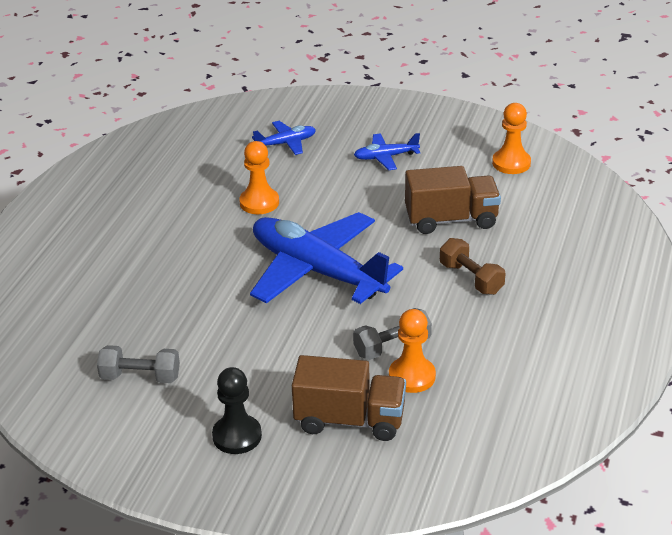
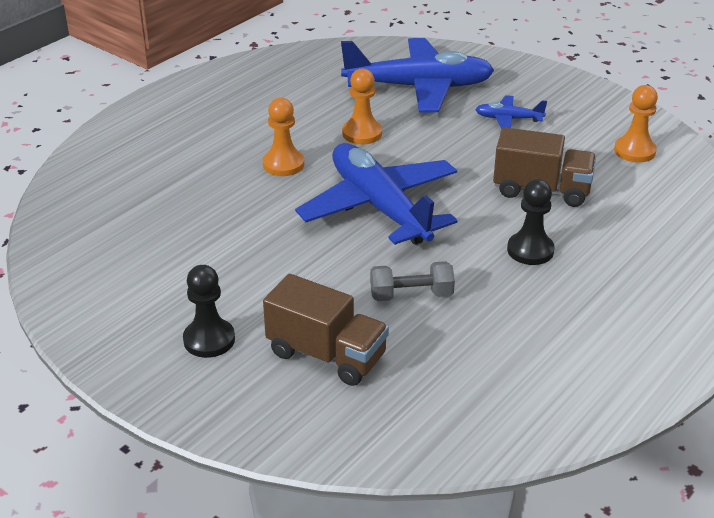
camera: 20 degrees right, 0 degrees up
grey dumbbell [97,345,180,383] -> none
blue plane [252,121,316,155] -> blue plane [341,38,494,113], size x2.28
orange pawn [389,309,436,393] -> orange pawn moved to [263,98,304,176]
brown dumbbell [440,238,505,295] -> black pawn [507,179,555,265]

